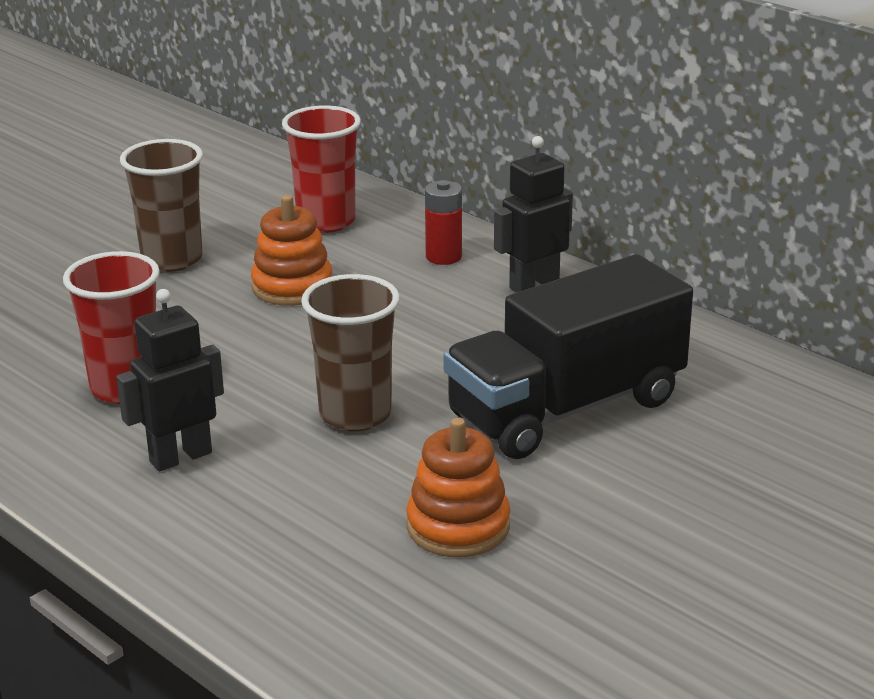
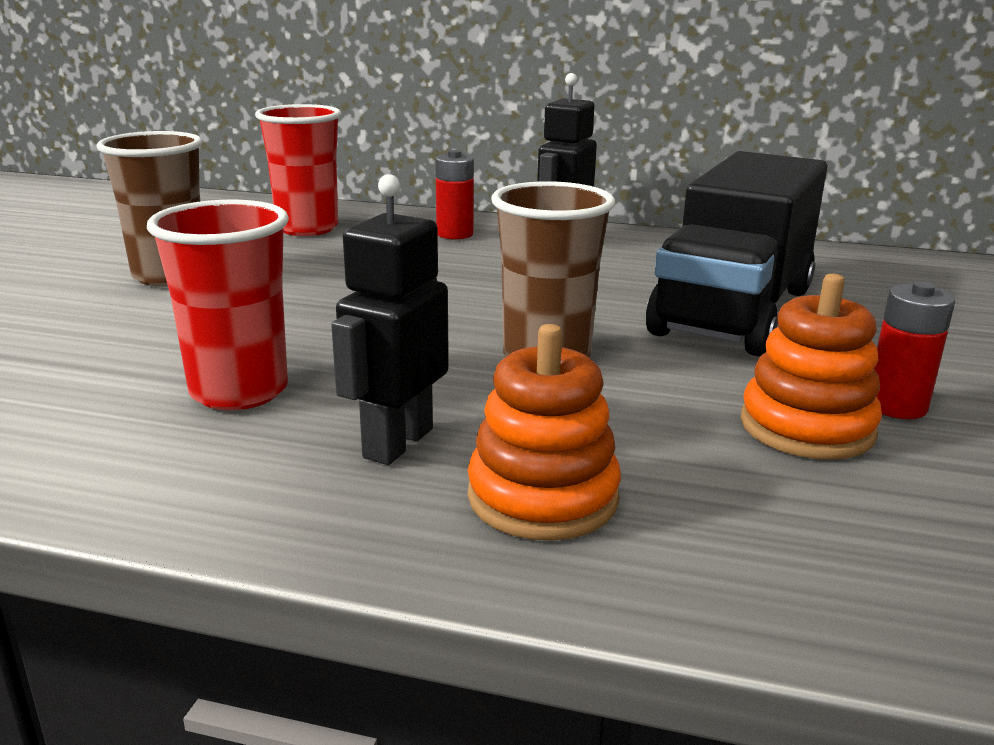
camera: 30 degrees left, 5 degrees down
orange stacking toy [251,195,332,306] -> orange stacking toy moved to [468,324,621,541]
none -> red battery [874,281,955,419]

